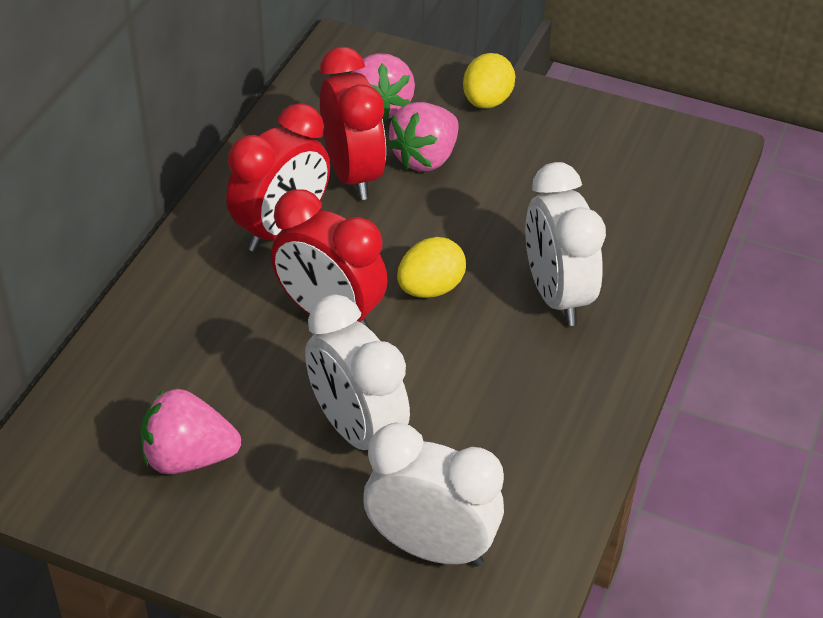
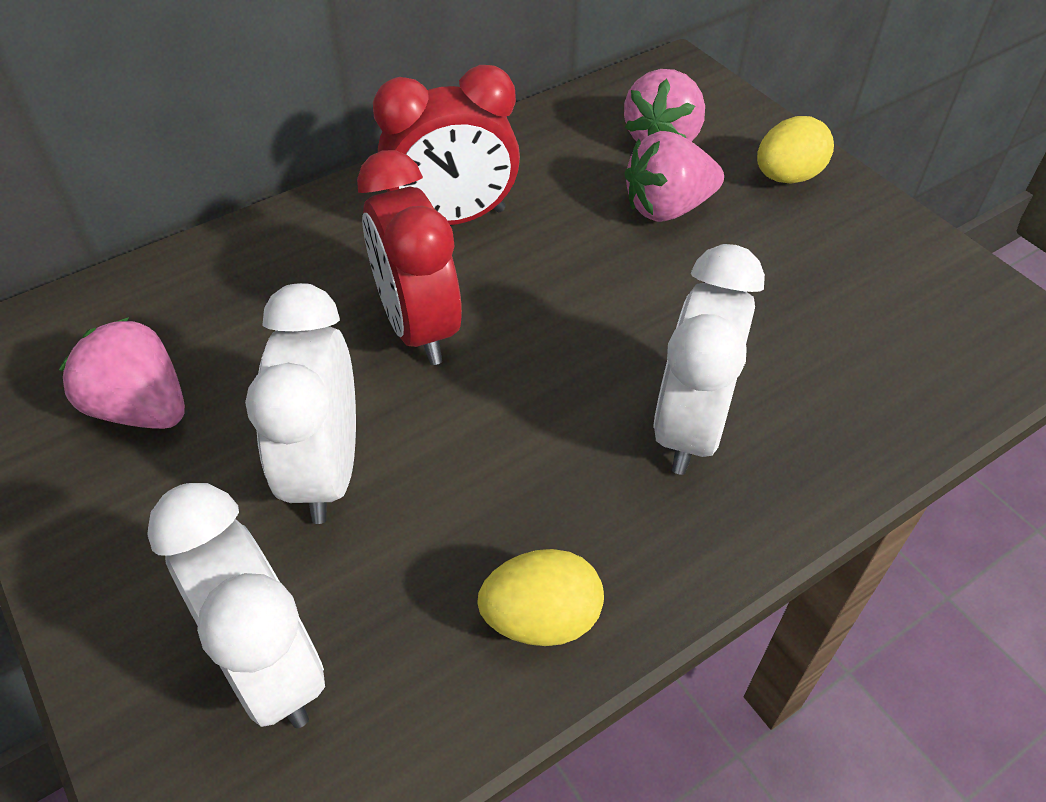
camera: 35 degrees right, 5 degrees up
red clock [320,47,386,200] -> none
yellow egg [397,237,466,298] -> yellow egg moved to [477,549,604,646]

